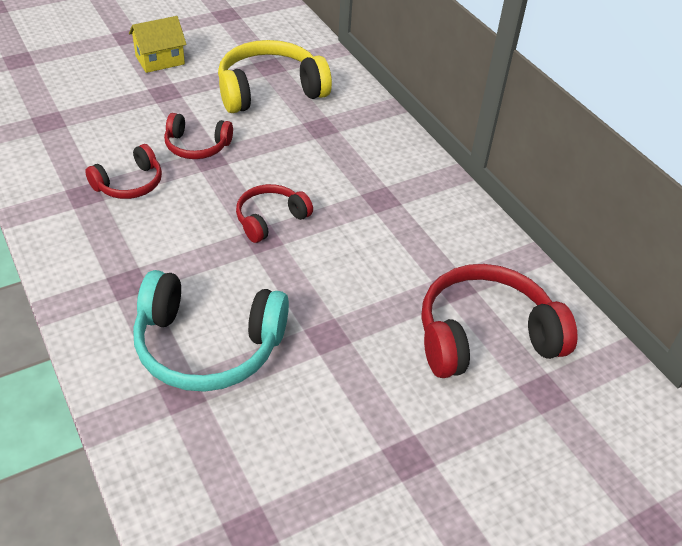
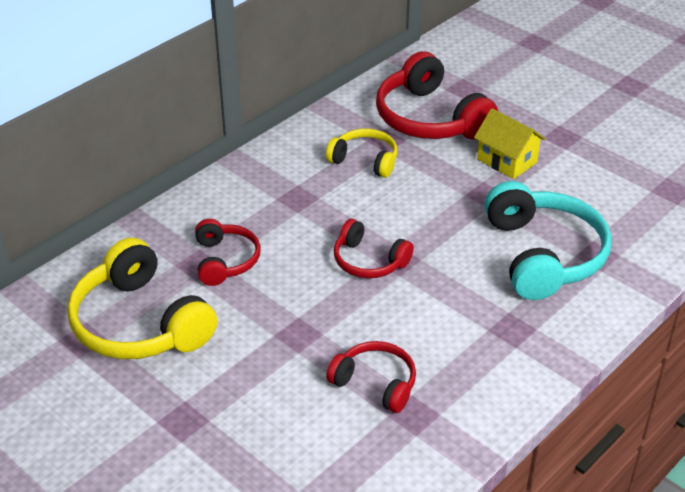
camera: 105 degrees left, 5 degrees down
yellow house [129,16,187,73] -> yellow house moved to [474,108,546,179]
red headphones [164,113,233,159] -> red headphones moved to [195,219,261,286]
none -> yellow headphones [326,128,397,178]

